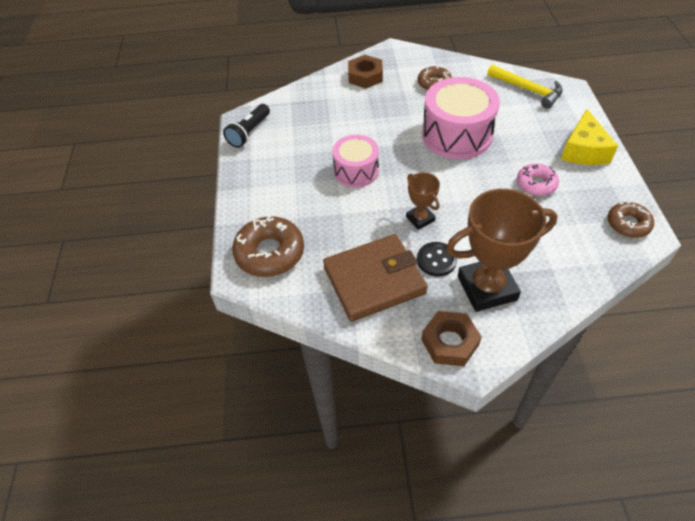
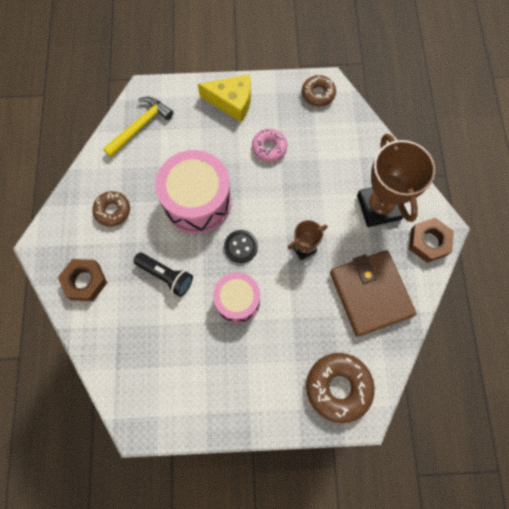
camera: 90 degrees left, 20 degrees up
black flashlight [223,104,270,148] -> black flashlight moved to [133,253,193,297]
black button [417,242,457,277] -> black button moved to [224,230,258,263]

